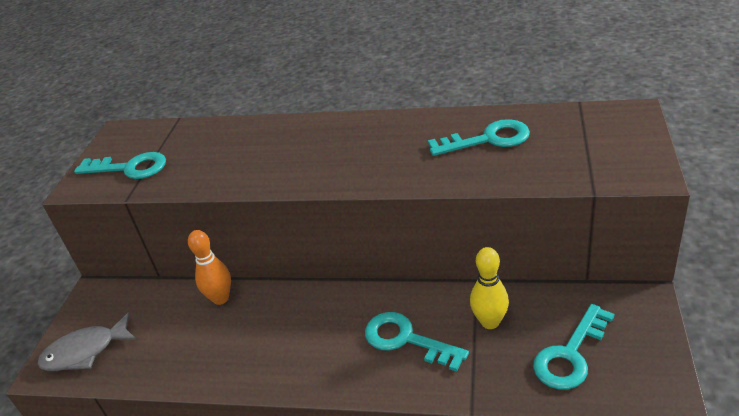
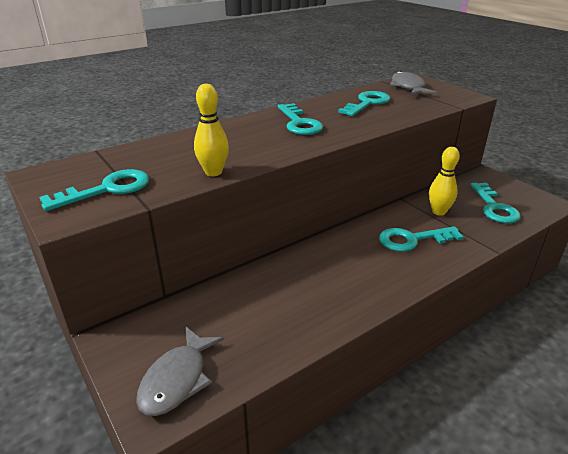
camera: 50 degrees left, 5 degrees down
orange bowling pin [188,230,231,305] -> none
none -> yellow bowling pin [194,84,229,176]
none -> turquoise key [278,103,323,135]
none -> grey fish [390,71,437,95]

